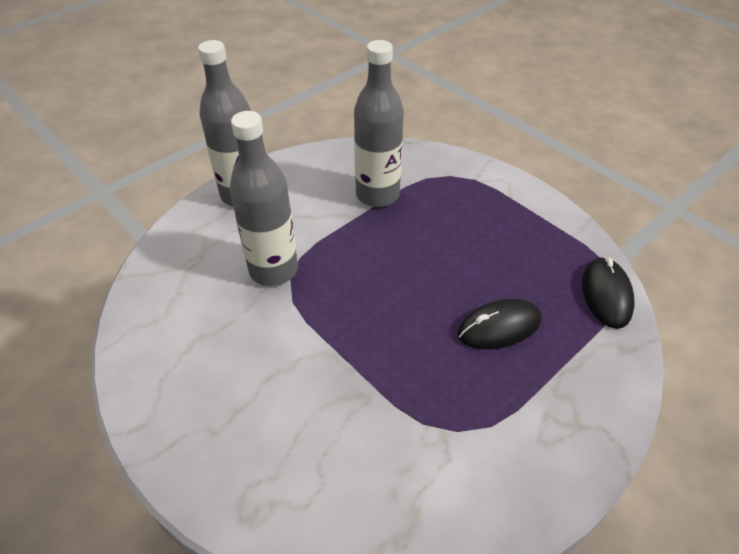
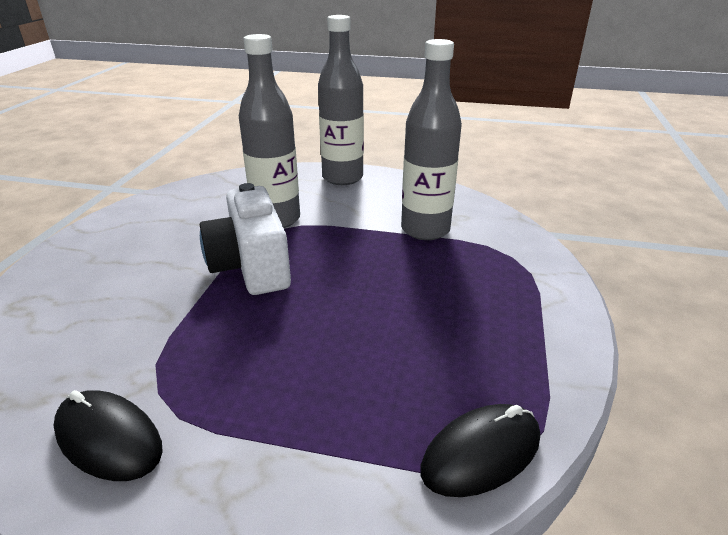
camera: 55 degrees right, 15 degrees down
black mouse [457,299,542,350] -> black mouse moved to [53,390,163,481]
none -> white camera [200,183,291,295]

